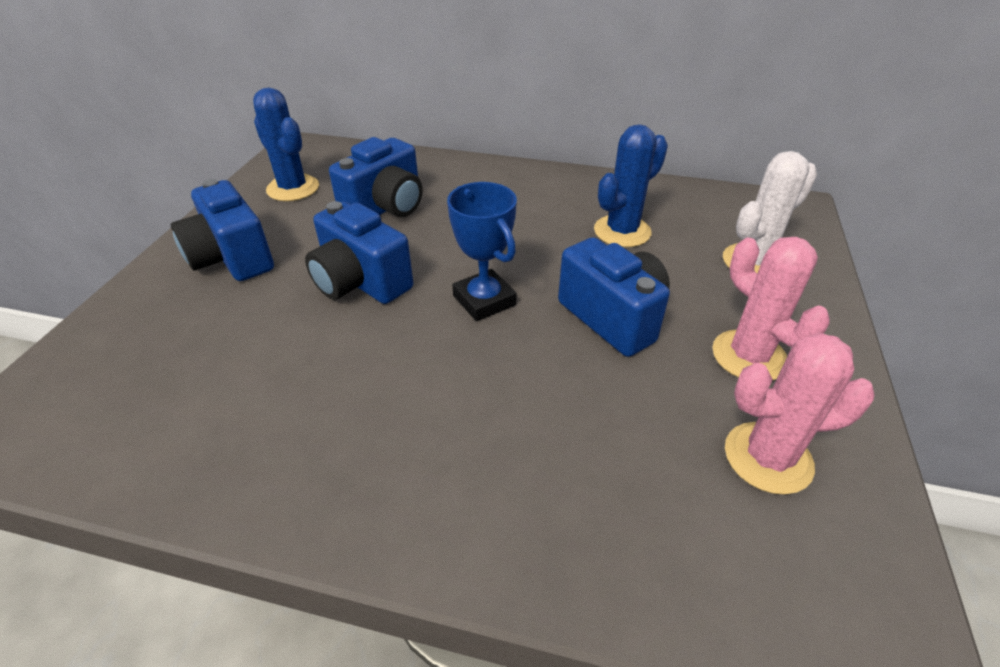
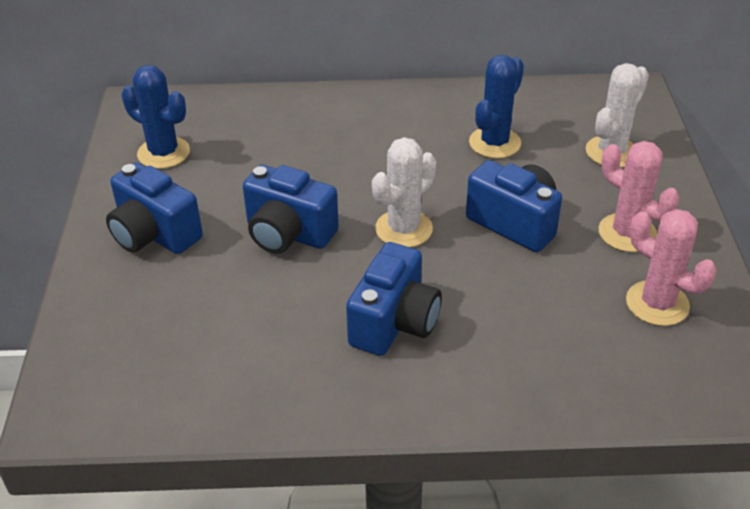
camera: 15 degrees left, 0 degrees up
blue camera [329,137,423,217] -> blue camera moved to [346,242,442,356]
blue trophy [447,182,517,321] -> white cactus [372,137,436,247]
pink cactus [725,333,875,495] -> pink cactus turned 60 degrees clockwise [626,209,717,326]

